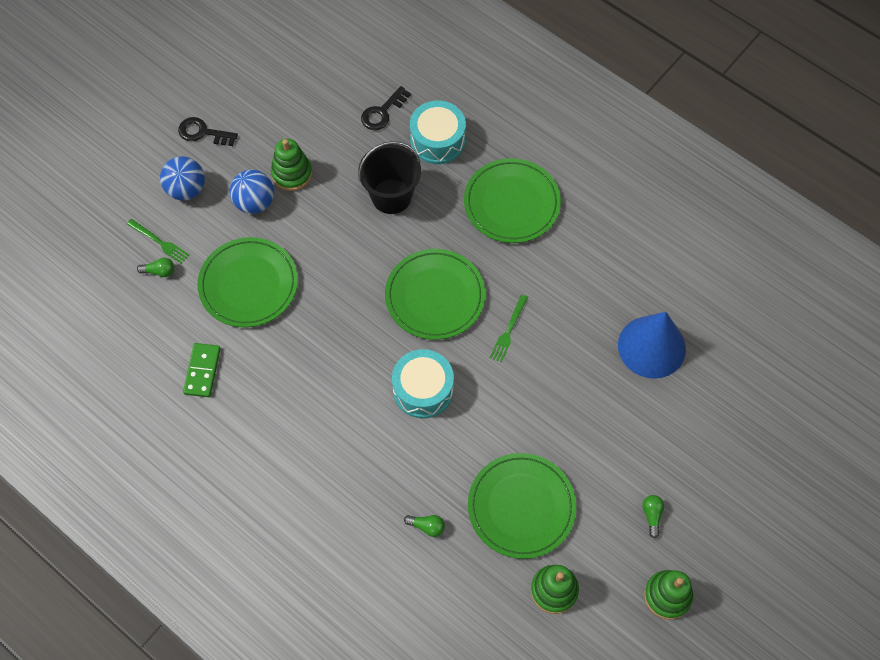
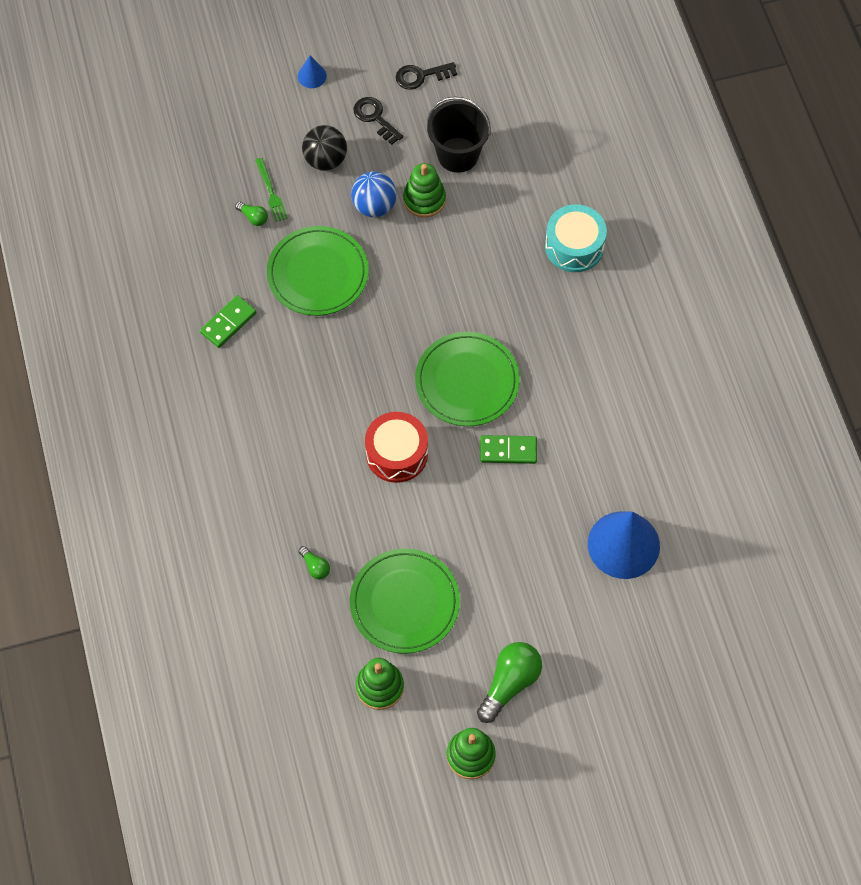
camera: 35 degrees right, 0 degrees up
blue ball [160,156,205,201] -> black ball [302,125,347,171]
black bucket [358,141,421,214] -> black bucket moved to [427,96,491,173]
black key [361,86,411,130] -> black key moved to [396,62,457,90]
turquoise drum [392,349,454,419] -> red drum [365,412,428,483]
green plate [464,158,561,243] -> none
green fork [490,295,528,363] -> green domino [480,435,537,464]
green light bulb [642,495,664,539] -> green light bulb [477,642,542,723], size x2.04
none -> blue cone [298,55,327,88]

